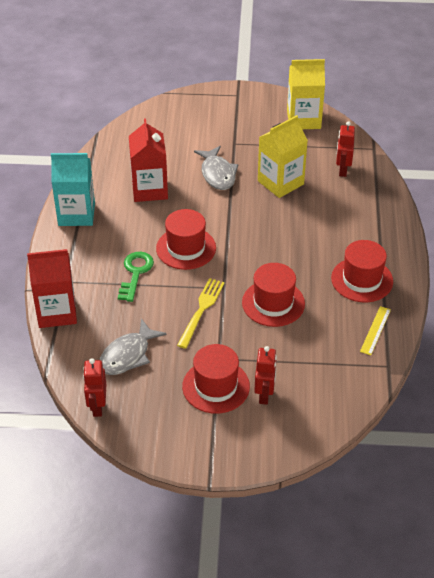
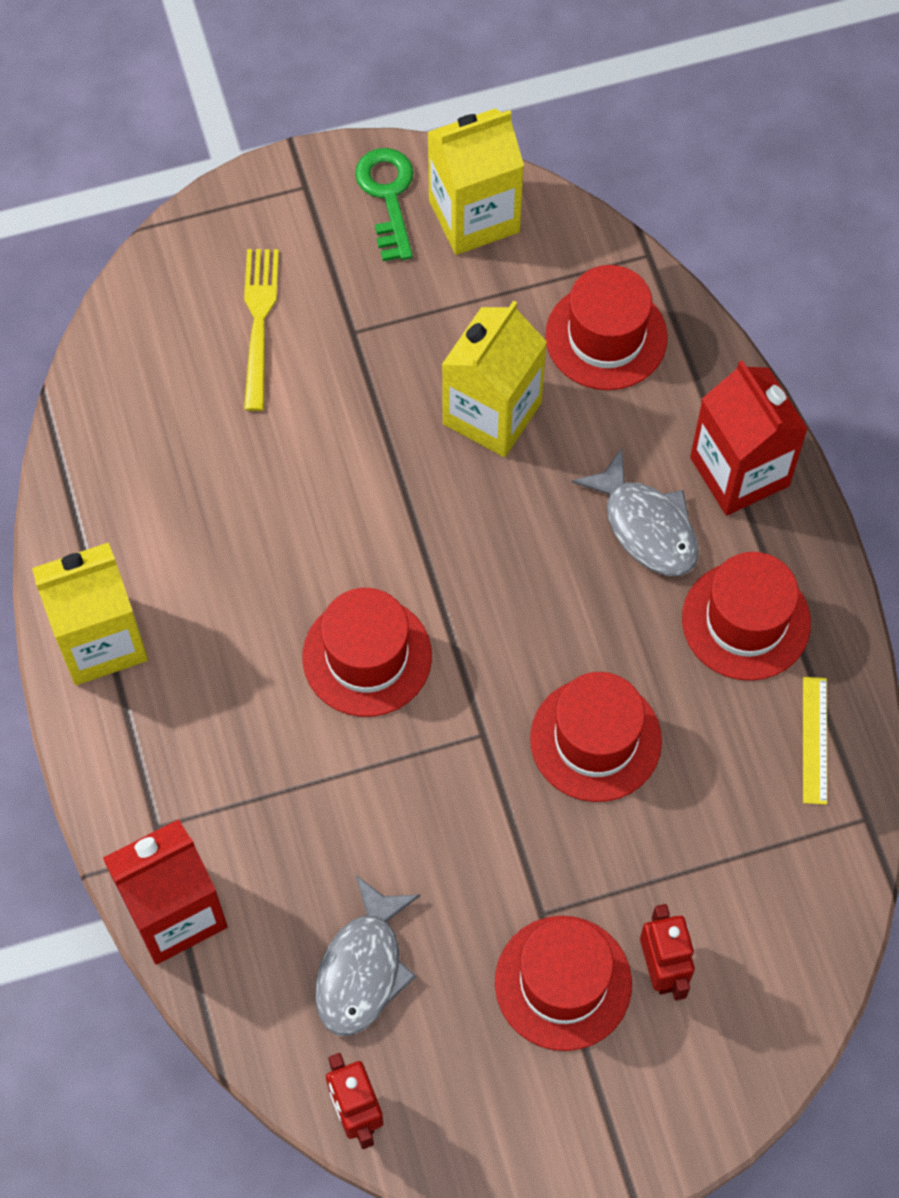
camera: 20 degrees left, 20 degrees up
turquoise carton [51,153,95,226] -> yellow carton [32,542,148,685]
green key [118,252,154,302] -> green key moved to [355,148,414,261]
red carton [129,118,168,202] -> red carton moved to [690,360,808,516]
yellow fork [177,278,225,349] -> yellow fork moved to [244,249,279,411]
grey fish [194,146,239,190] -> grey fish moved to [572,448,699,576]
red robot [336,121,355,177] -> red hat [545,265,668,390]

